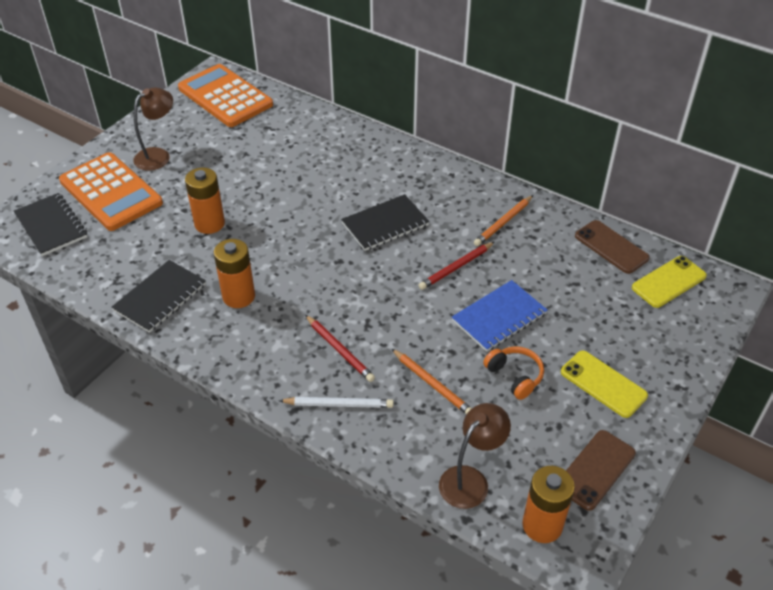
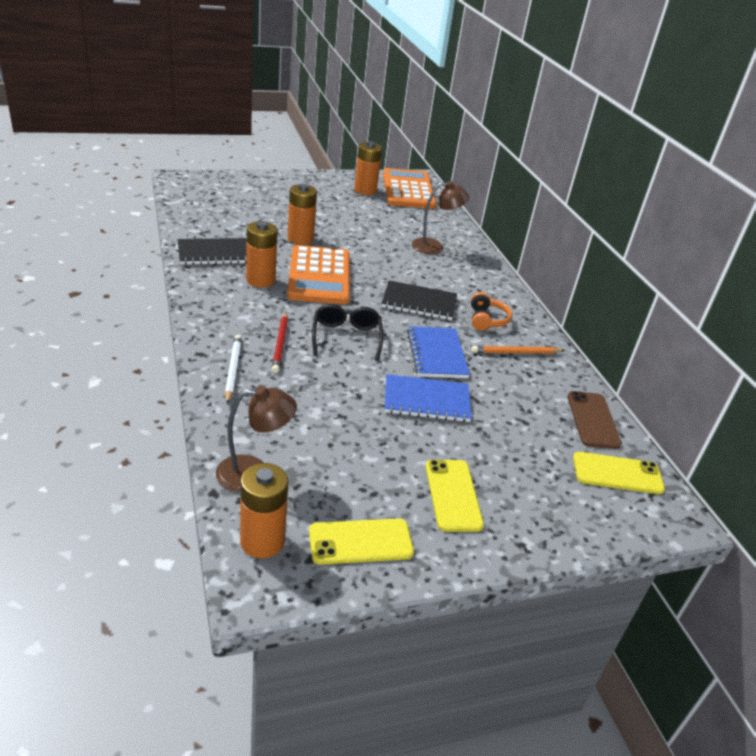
camera: 35 degrees right, 10 degrees down
black notebook [14,193,87,256] -> none
orange calculator [59,152,163,231] -> orange calculator moved to [287,245,350,304]
brown lamp [133,88,173,171] -> brown lamp moved to [412,181,469,254]
white pencil [279,397,394,408] -> white pencil turned 135 degrees counterclockwise [225,335,242,404]
orange pencil [392,349,472,415] -> none
red pencil [418,242,494,290] -> blue notebook [407,326,470,378]
orange headphones [483,347,544,400] -> orange headphones moved to [471,292,512,331]
brown phone [566,430,636,511] -> yellow phone [309,518,414,565]
none -> black glasses [312,304,383,361]
none -> orange battery [354,141,382,195]

